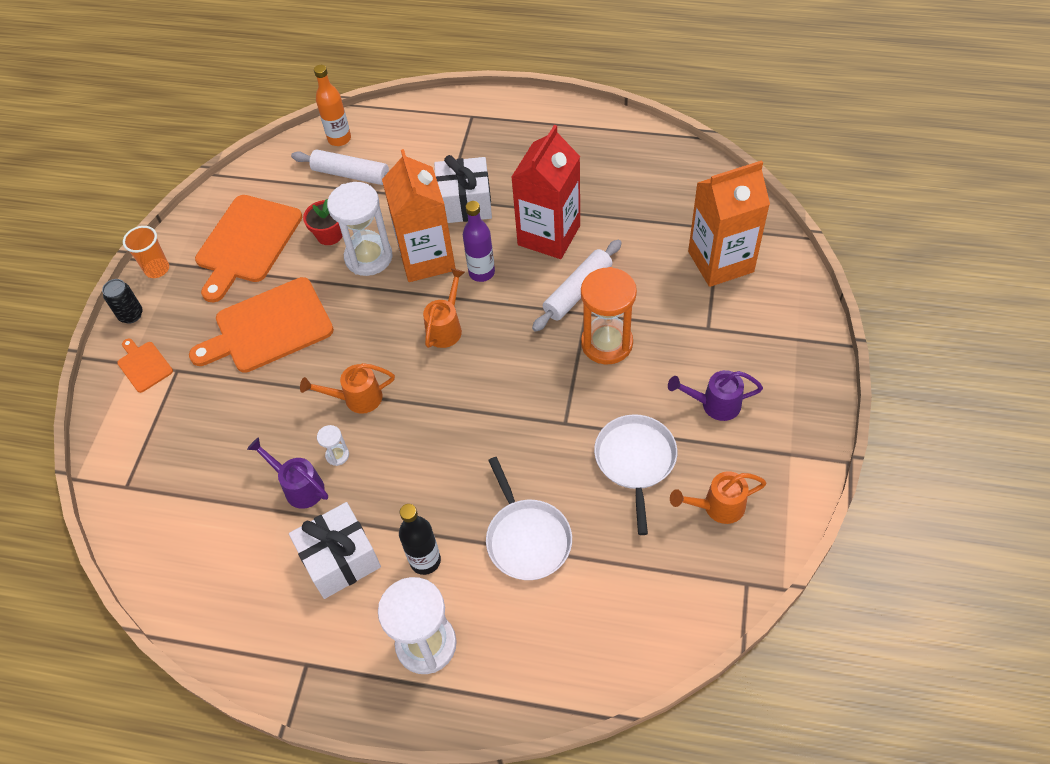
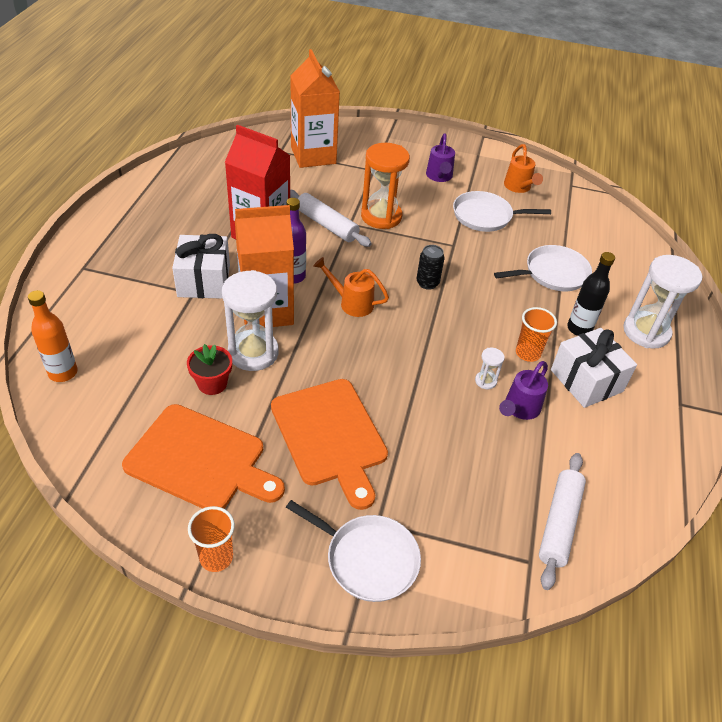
camera: 95 degrees left, 10 degrees down
black can [102,279,143,324] -> black can moved to [416,245,445,290]
orange cutting board [117,338,173,393] -> white pan [286,500,421,602]
white rolling pin [291,149,389,185] -> white rolling pin moved to [539,453,586,590]
orange watering can [300,363,395,414] -> none
none -> orange cup [516,307,557,362]

